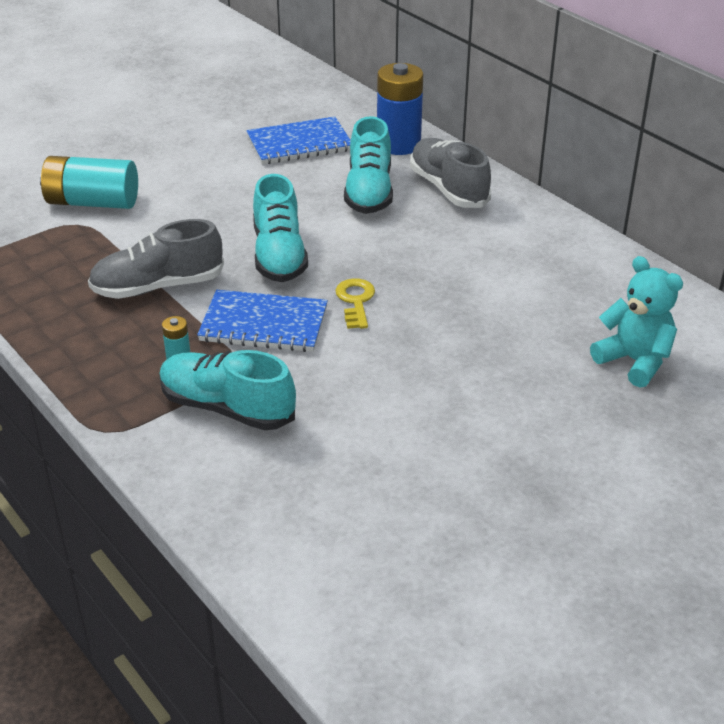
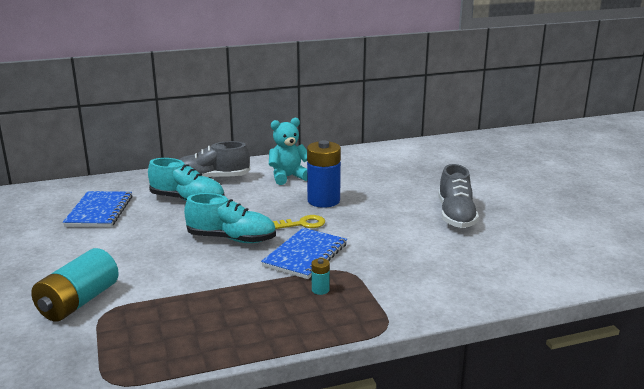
camera: 70 degrees left, 15 degrees down
grey shoe [88,219,224,299] -> grey shoe moved to [438,164,479,228]
turquoise shoe [159,350,296,430] -> none
yellow key [335,278,375,329] -> yellow key turned 150 degrees clockwise [273,215,325,229]
blue battery [377,63,423,155] -> blue battery moved to [307,140,341,208]
turquoise teddy bear [590,256,683,388] -> turquoise teddy bear moved to [269,118,307,185]

